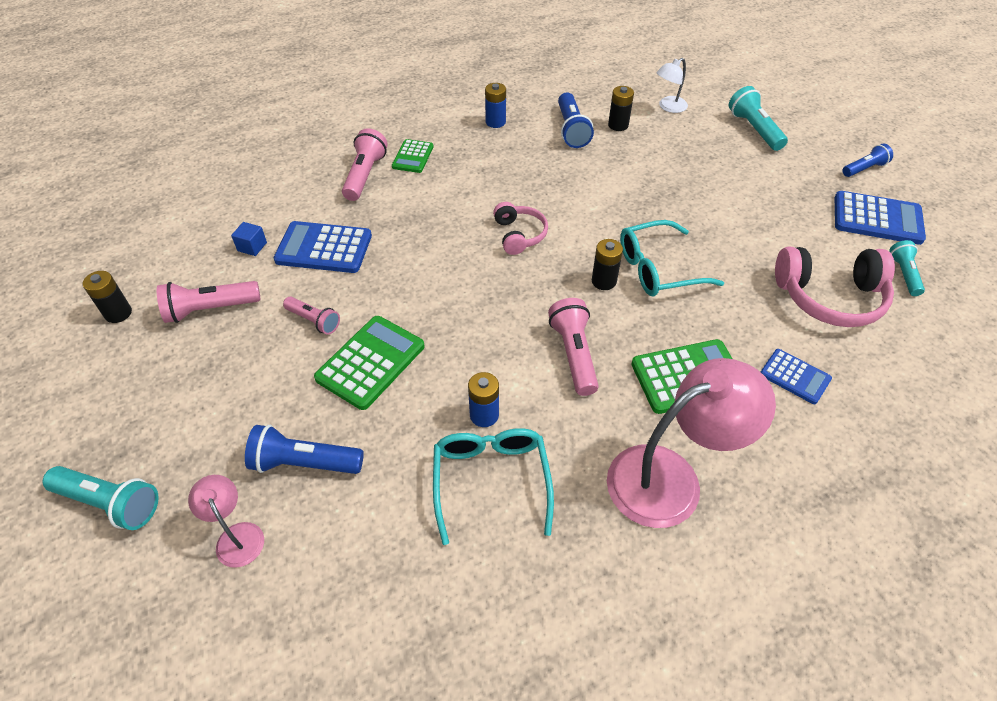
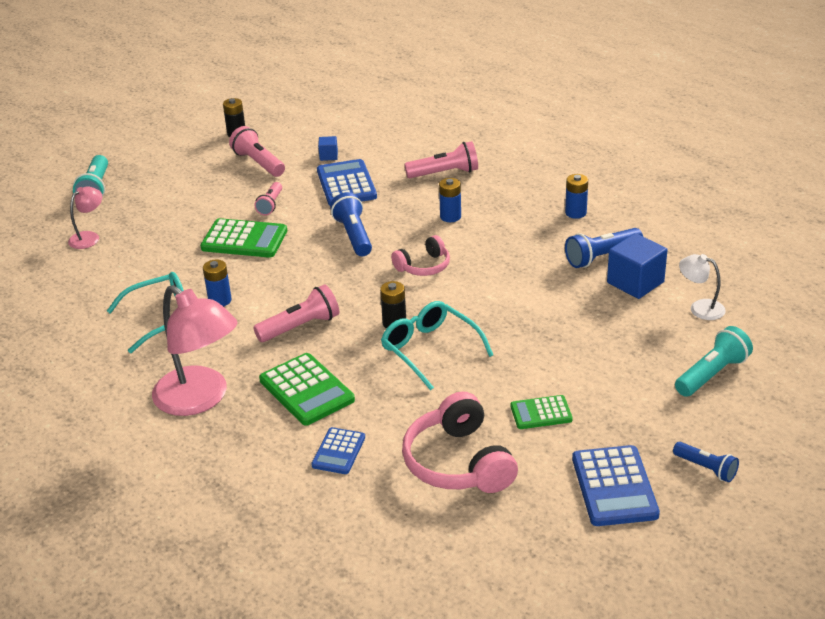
camera: 70 degrees right, 15 degrees down
blue flashlight [245,425,364,474] -> blue flashlight moved to [330,192,372,256]
green calculator [392,139,434,173] -> green calculator moved to [510,395,573,429]
black battery [608,86,634,131] -> blue cube [607,233,668,299]
turquoise flashlight [889,240,925,296] -> none
none -> blue battery [439,178,461,222]

